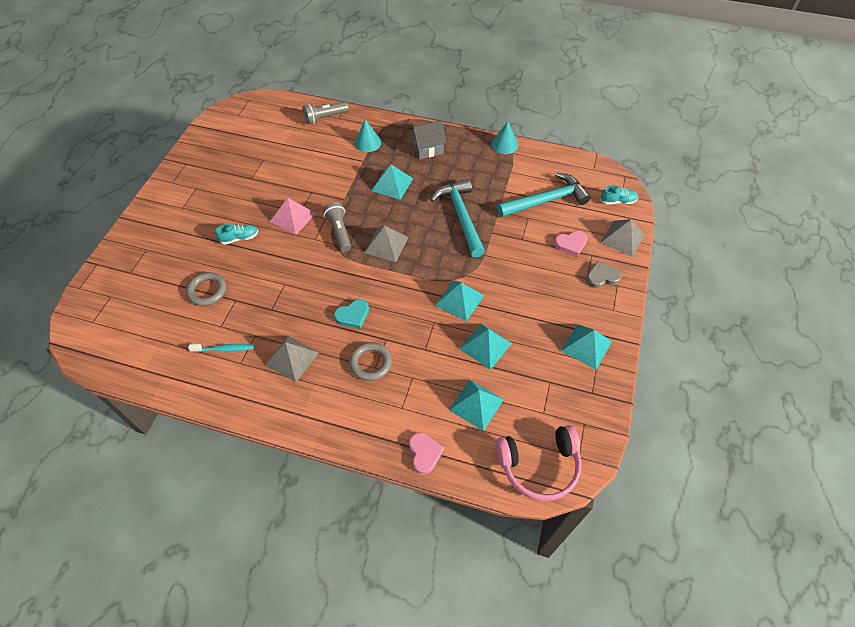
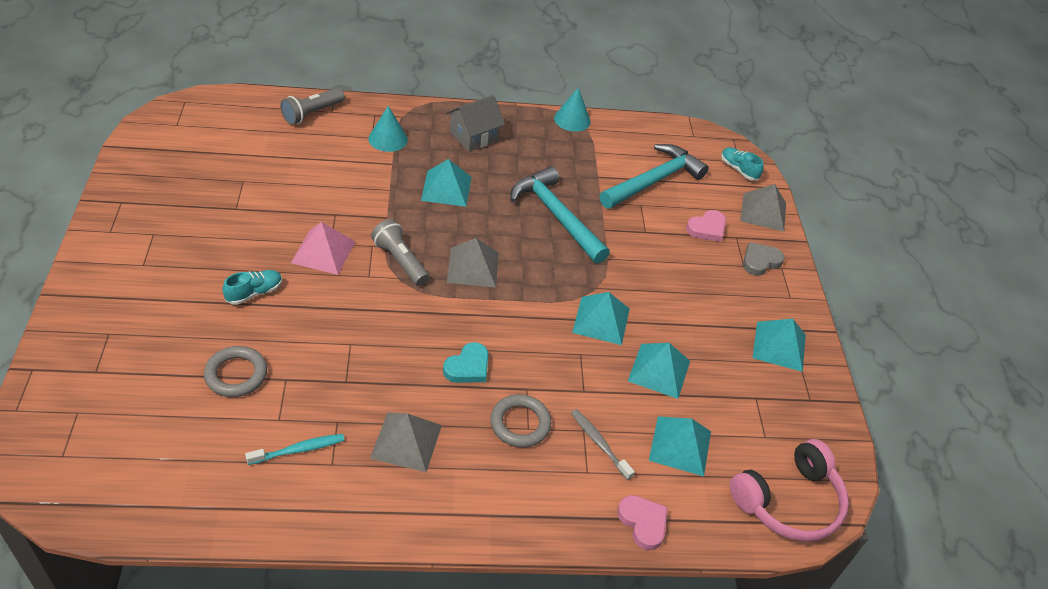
camera: 25 degrees left, 10 degrees down
turquoise shoe [600,185,638,205] -> turquoise shoe turned 105 degrees counterclockwise [721,147,764,181]
none -> grey toothbrush [571,409,635,480]

